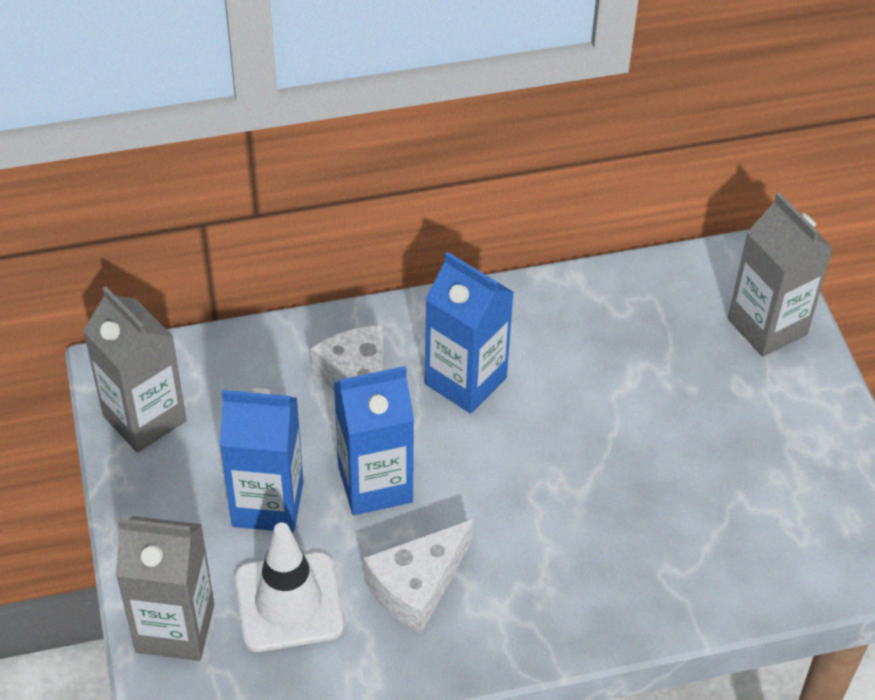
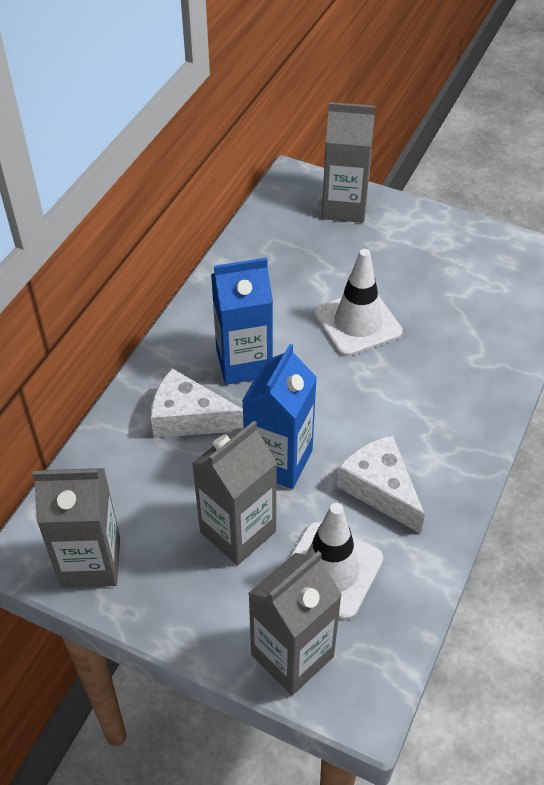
camera: 50 degrees left, 0 degrees up
blue carton [220,388,303,533] -> grey carton [192,421,277,565]
white cheese [364,519,473,634] -> white cheese turned 150 degrees clockwise [337,435,425,534]
none -> white traffic cone [314,249,403,356]

